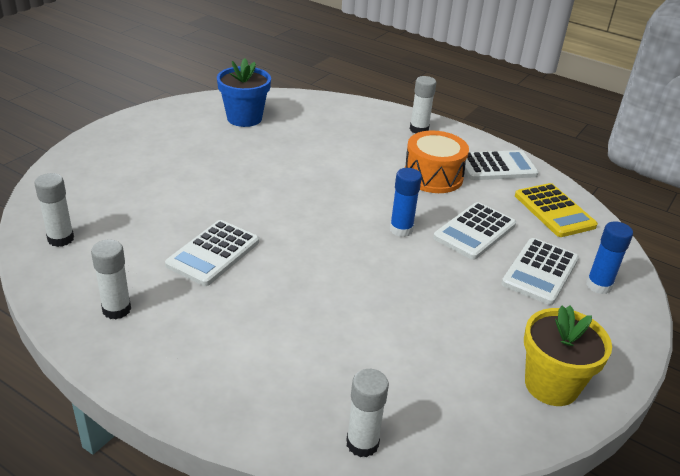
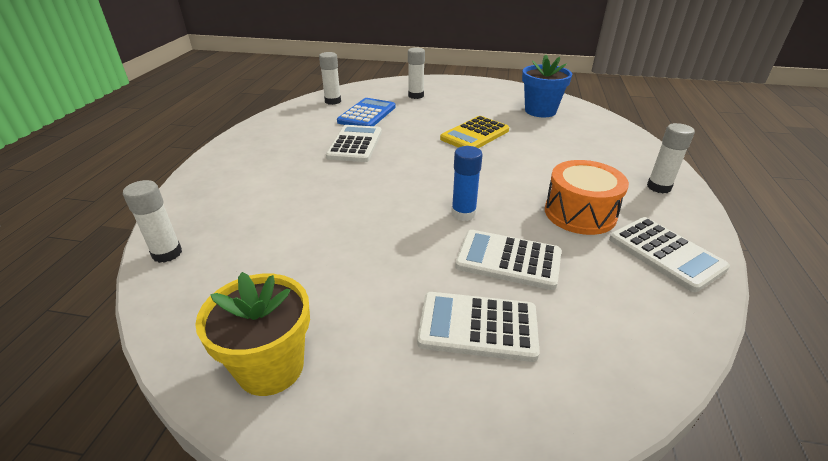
camera: 70 degrees right, 0 degrees up
white glue stick [91,240,131,320] -> white glue stick moved to [408,47,425,99]
white calculator [165,220,259,286] -> white calculator turned 90 degrees clockwise [326,125,382,162]
yellow calculator [515,183,598,237] -> yellow calculator moved to [440,116,509,148]
blue glue stick [586,221,633,294] -> none
none -> blue calculator [337,98,396,126]

